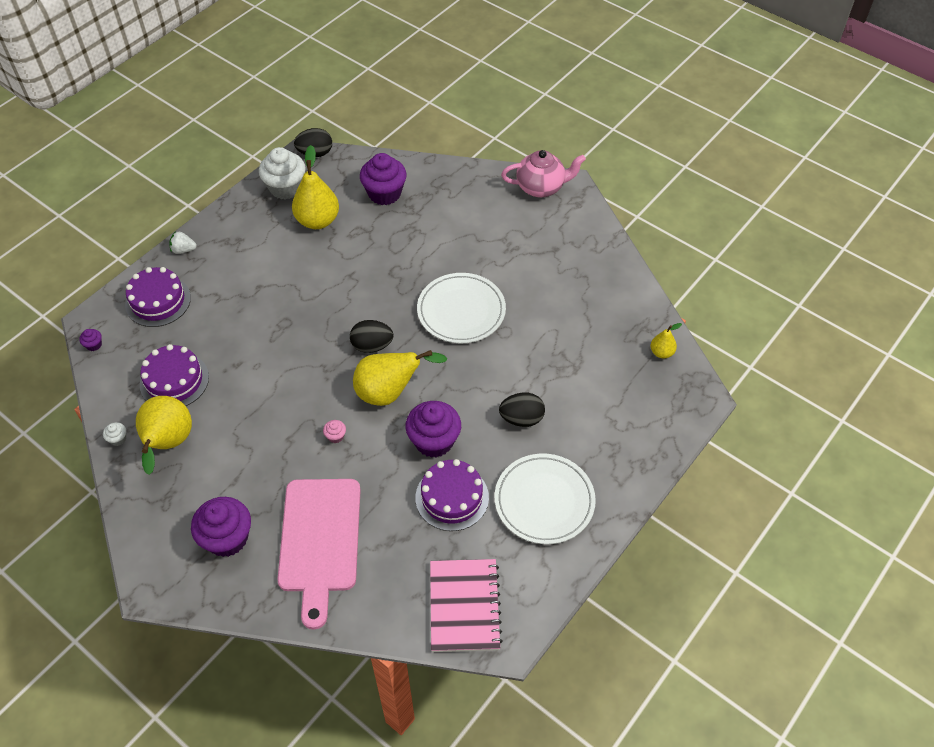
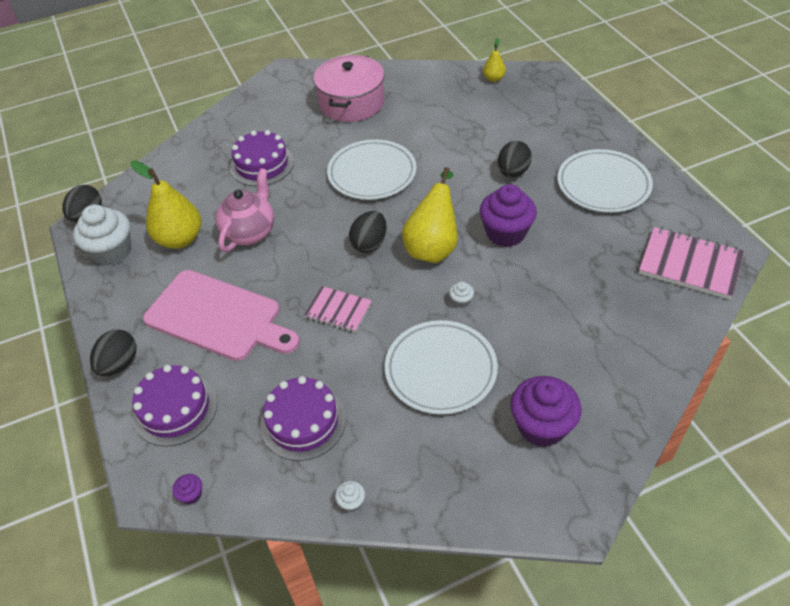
camera: 60 degrees left, 5 degrees down
yellow pear [136,396,192,475] -> none
white strawberry [169,231,197,254] -> black egg [90,330,136,376]
pink cutting board [277,479,361,630] -> pink cutting board moved to [143,270,300,361]
pink cupcake [323,420,346,443] -> white cupcake [449,282,474,308]
purple cupcake [360,153,407,205] -> none
purple cake [415,459,489,531] -> purple cake moved to [230,130,294,186]
pink teapot [501,150,586,197] -> pink teapot moved to [216,168,274,252]
none -> pink notebook [304,286,372,333]
none -> pink pot [313,55,384,122]
none -> white plate [385,320,498,415]

